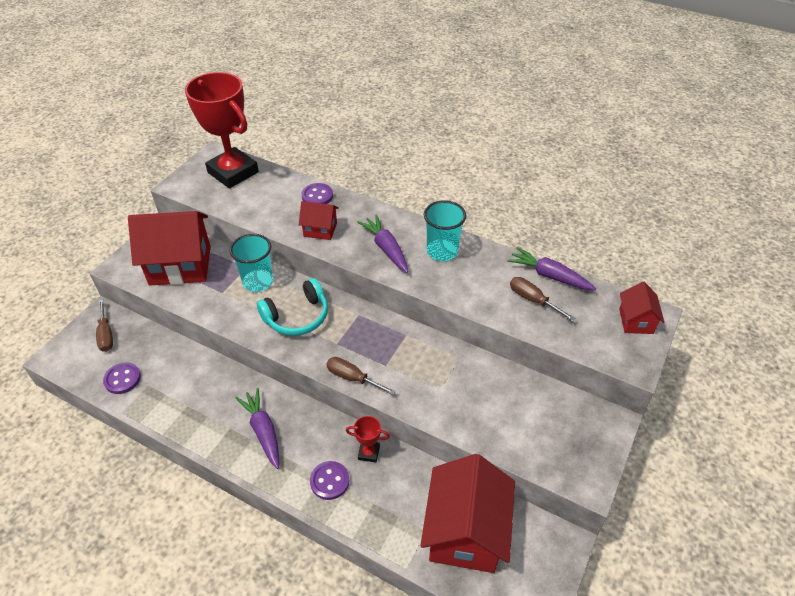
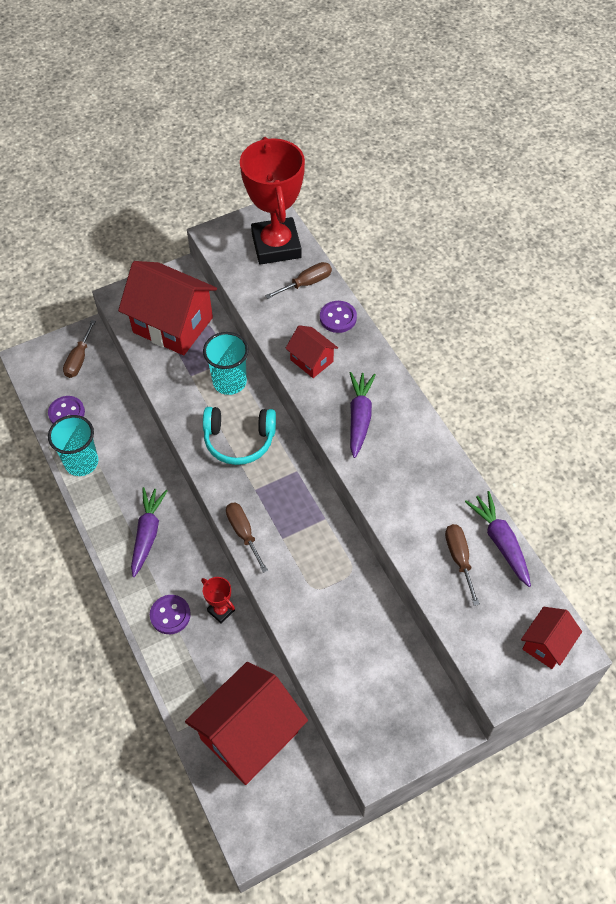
camera: 35 degrees right, 10 degrees up
turquoise cup [424,200,466,261] -> turquoise cup moved to [48,415,98,476]
none -> brown screwdriver [265,262,332,299]

